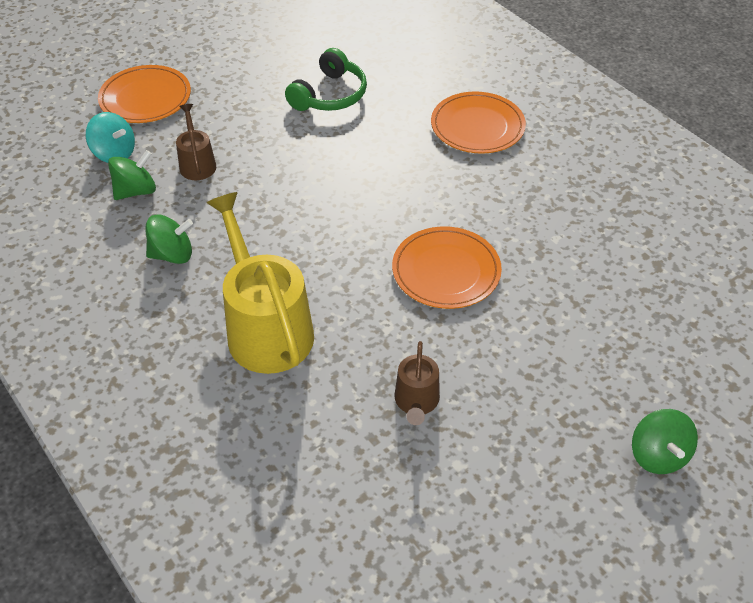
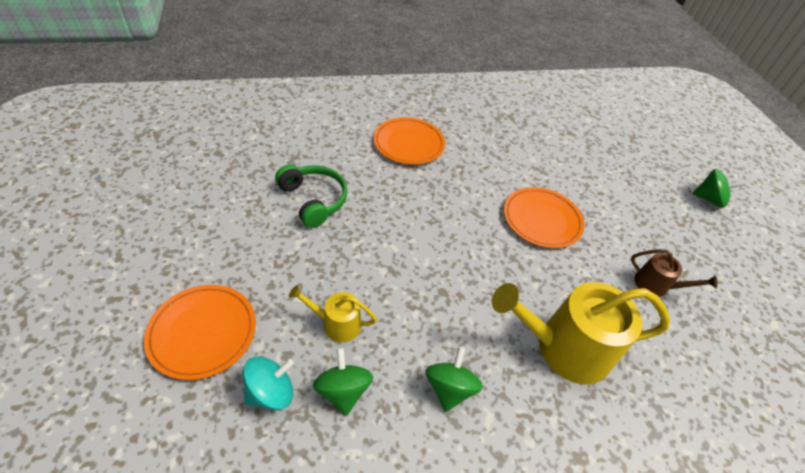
camera: 70 degrees left, 0 degrees up
brown watering can [176,104,216,180] -> yellow watering can [289,285,377,342]

